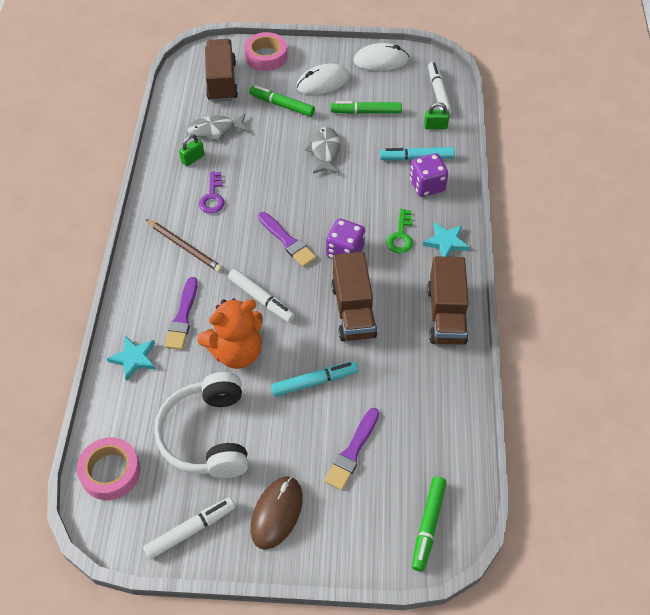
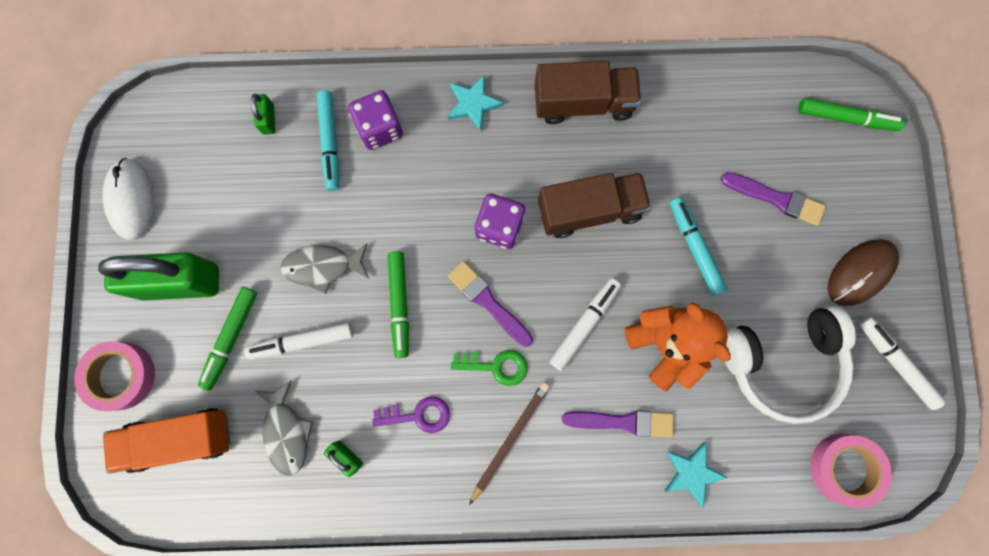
camera: 95 degrees left, 25 degrees up
brown truck [205,39,238,102] -> orange truck [103,408,230,474]
brown mouse [251,476,303,550] -> brown mouse turned 60 degrees counterclockwise [827,239,899,306]
purple brush [258,212,317,267] -> purple brush turned 90 degrees counterclockwise [448,261,533,347]
white mouse [296,63,350,95] -> green padlock [98,252,219,301]
green marker [331,101,402,114] -> green marker moved to [388,251,409,358]
green key [386,209,413,253] -> green key moved to [451,350,528,386]
white marker [428,62,452,115] -> white marker moved to [244,322,353,360]

